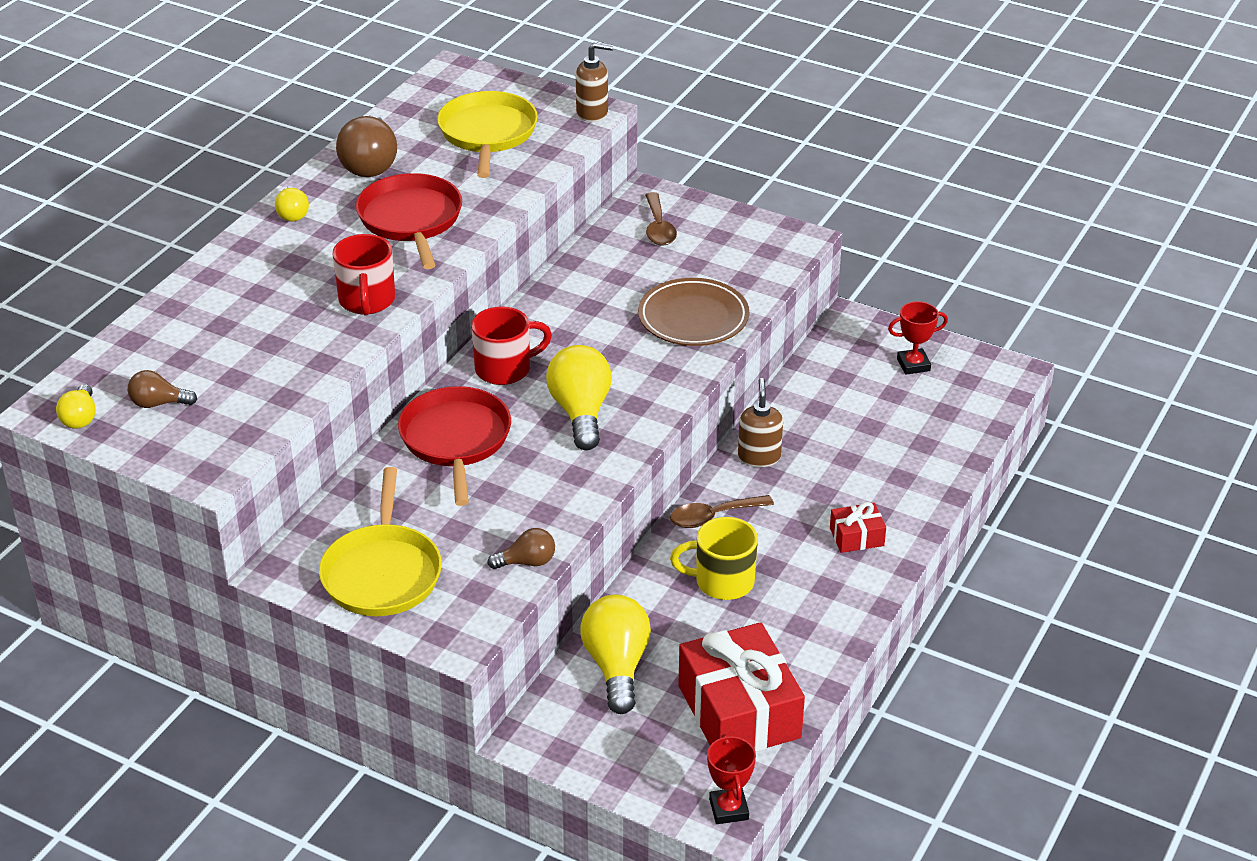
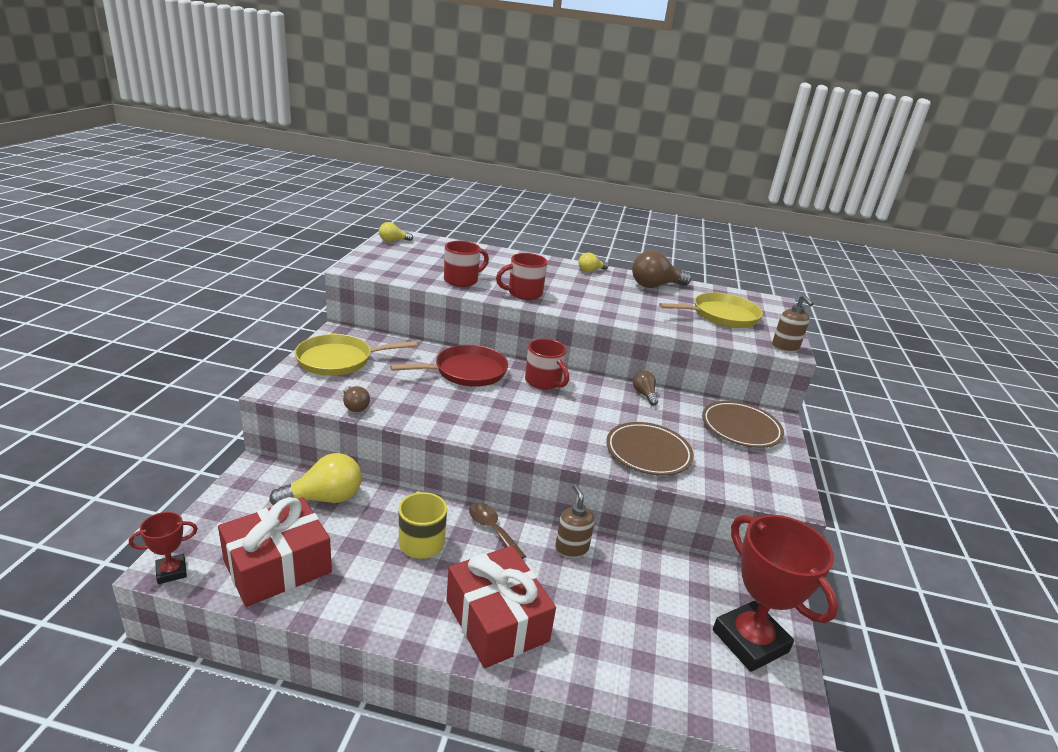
camera: 70 degrees right, 10 degrees down
brown light bulb [127,370,197,408] -> brown light bulb moved to [633,371,658,406]
red pan [356,173,462,269] -> none
yellow light bulb [546,345,612,450] -> none
brown spoon [645,192,677,246] -> brown plate [702,401,784,448]
brown soap dispenser [738,378,783,467] -> brown soap dispenser turned 90 degrees counterclockwise [555,484,595,558]
red gift [830,502,886,553] -> red gift [446,546,556,668], size x2.17
red trophy [888,301,948,375] -> red trophy [713,515,838,672], size x2.11
none -> red mug [444,241,489,287]

